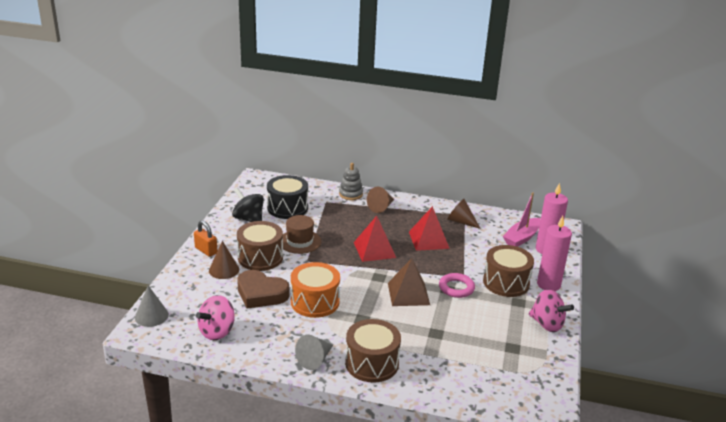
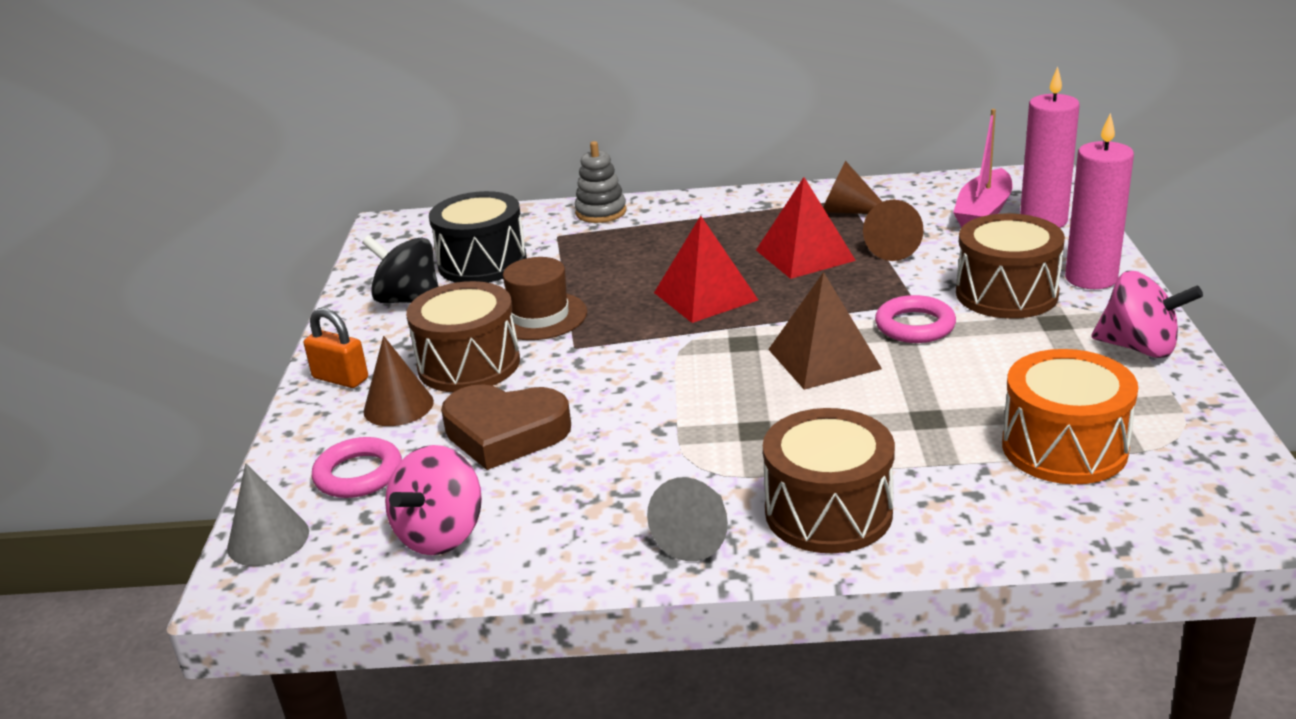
camera: 10 degrees left, 0 degrees up
orange drum [291,262,340,318] -> orange drum moved to [1002,349,1138,484]
brown cone [367,187,394,213] -> brown cone moved to [863,200,924,261]
none -> pink ring [312,437,402,498]

